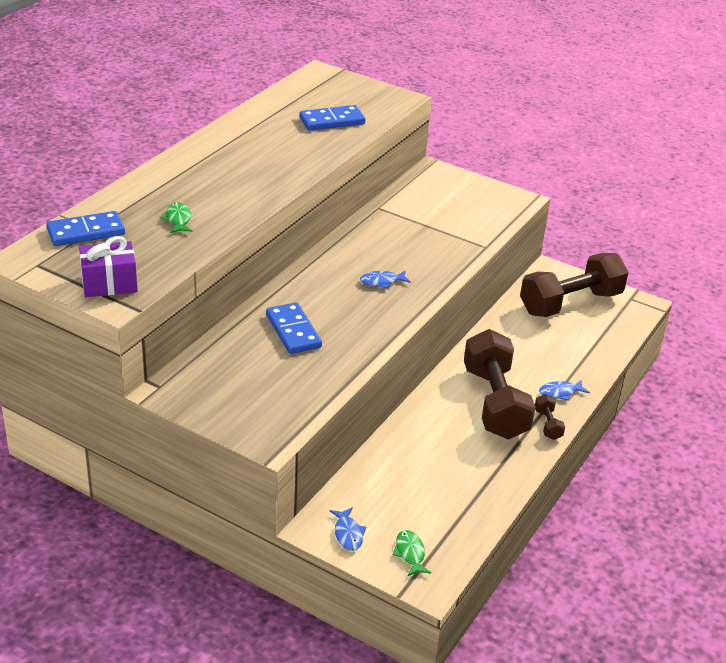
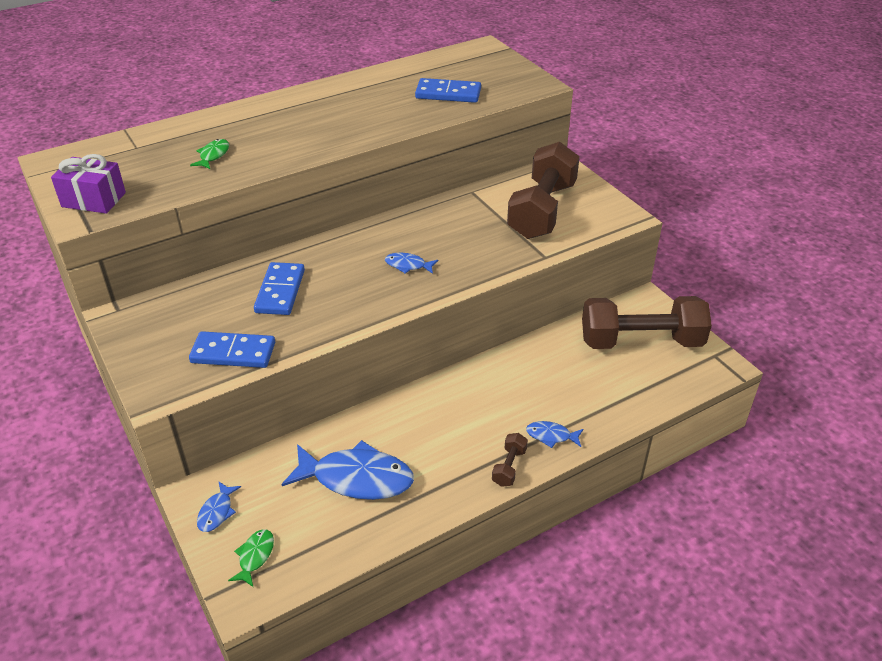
camera: 30 degrees right, 5 degrees up
blue domino [46,211,125,246] -> blue domino moved to [189,331,275,368]
brown dumbbell [464,329,535,440] -> brown dumbbell moved to [507,142,580,239]
none -> blue fish [282,440,414,500]

